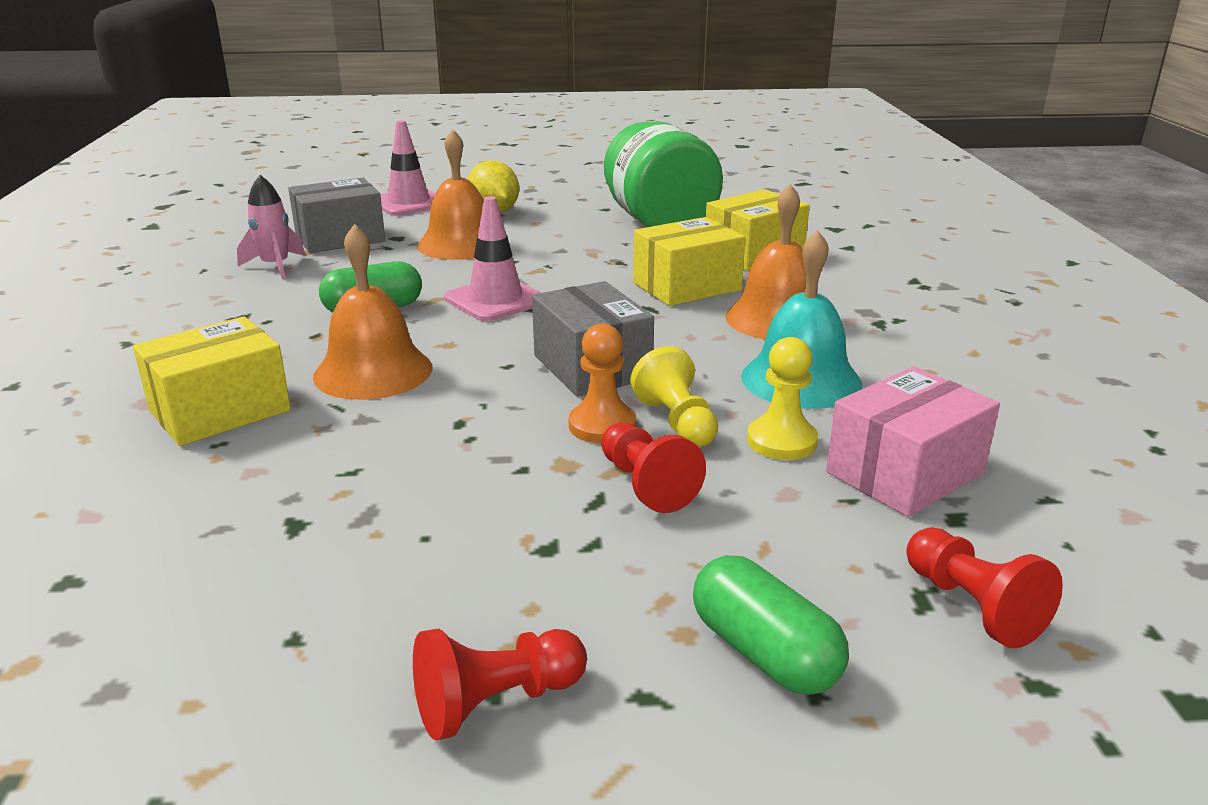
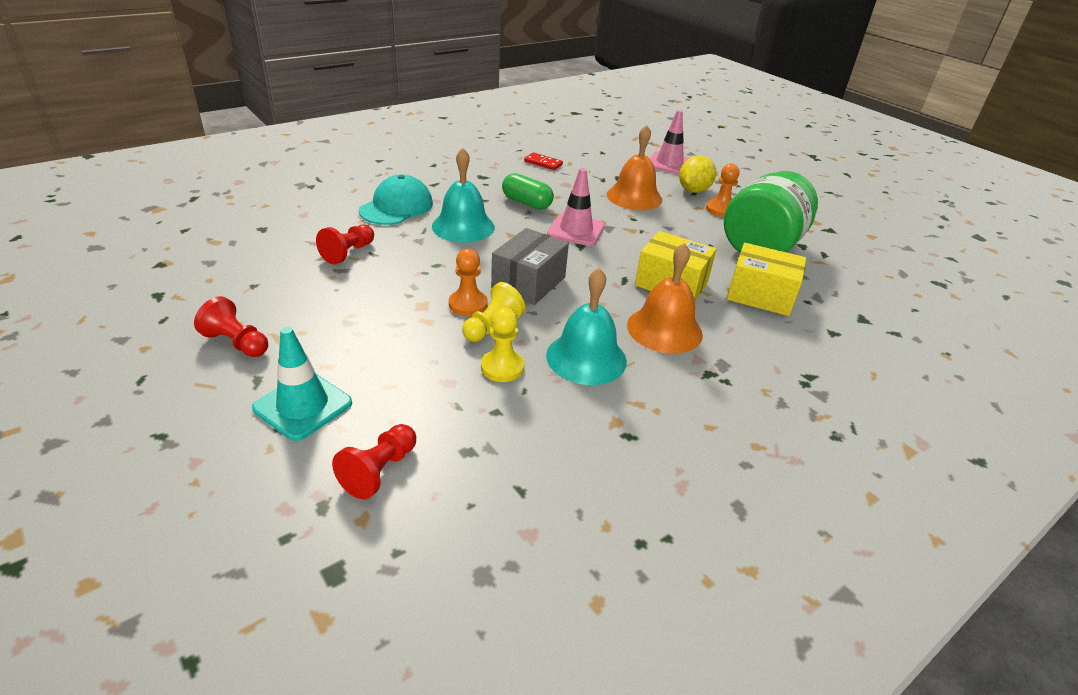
camera: 55 degrees right, 10 degrees up
yellow box [133,316,291,446] -> turquoise cap [359,174,433,225]
pink rocket [237,175,306,279] -> red domino [524,152,563,170]
grey box [288,178,385,253] -> none
orange bell [313,224,432,400] -> turquoise bell [432,148,495,243]
red pawn [601,422,706,513] -> red pawn moved to [316,224,374,264]
green capsule [693,555,849,695] -> turquoise traffic cone [252,327,352,441]
pink box [826,367,1000,517] -> none
none -> orange pawn [706,163,740,217]

